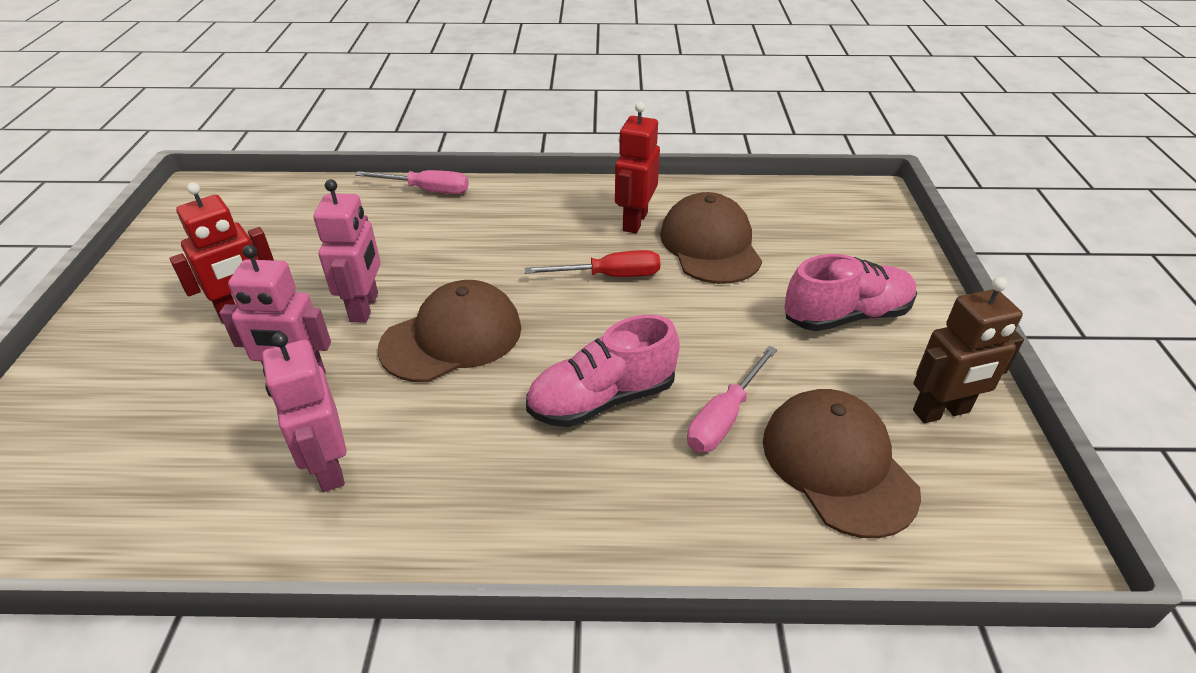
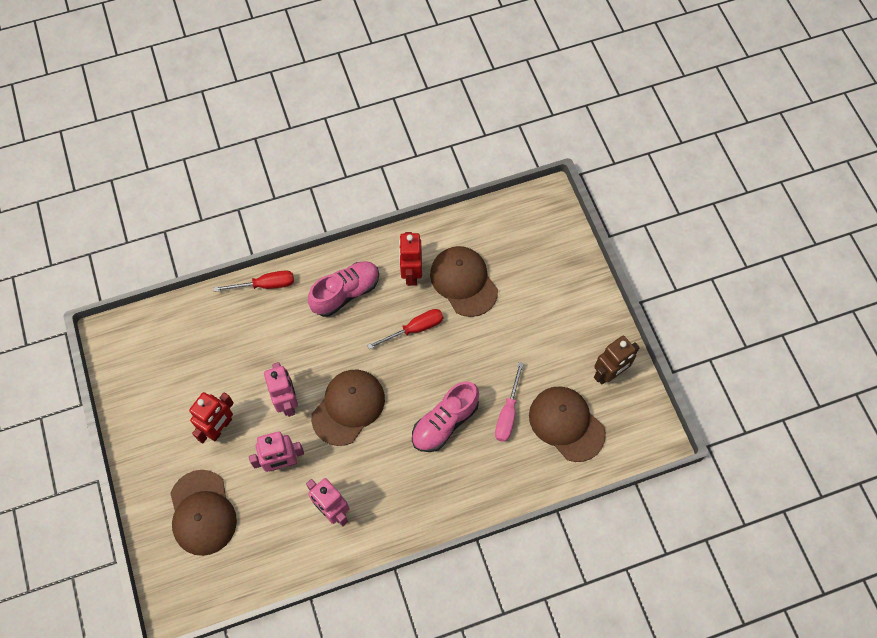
camera: 20 degrees left, 25 degrees up
pink screwdriver [355,170,469,194] -> red screwdriver [214,270,294,292]
pink shoe [784,254,917,331] -> pink shoe moved to [308,261,379,317]
none -> brown cap [170,470,237,556]

